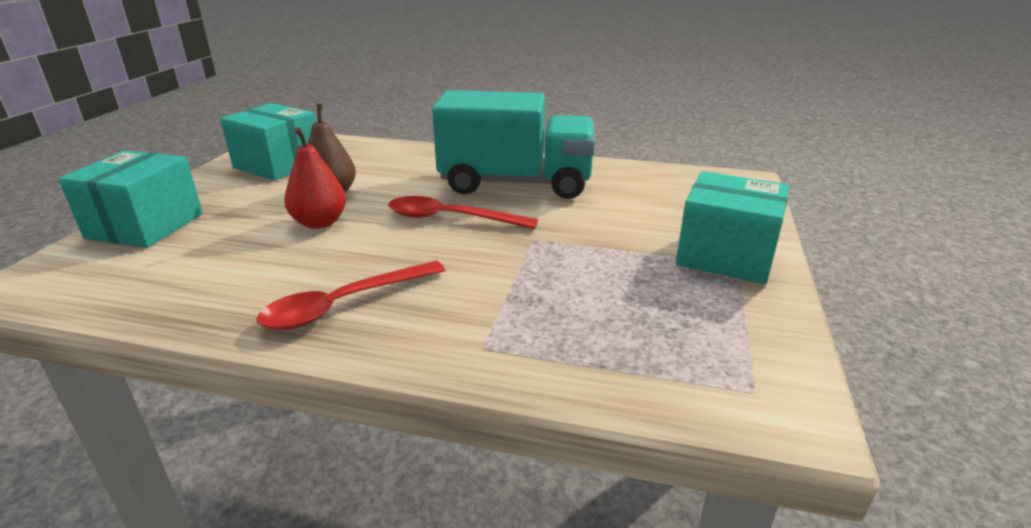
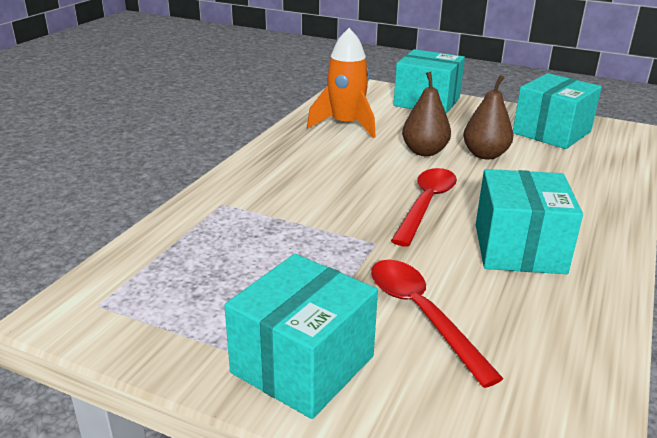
camera: 100 degrees right, 0 degrees up
red spoon [256,261,445,330] -> red spoon moved to [371,260,504,388]
red pear [284,127,346,229] -> brown pear [402,72,451,156]
turquoise truck [432,90,595,199] -> turquoise box [476,169,583,274]
none -> orange rocket [307,28,376,138]

